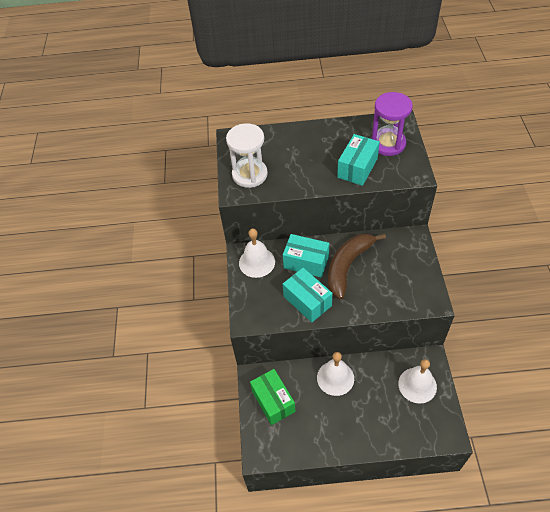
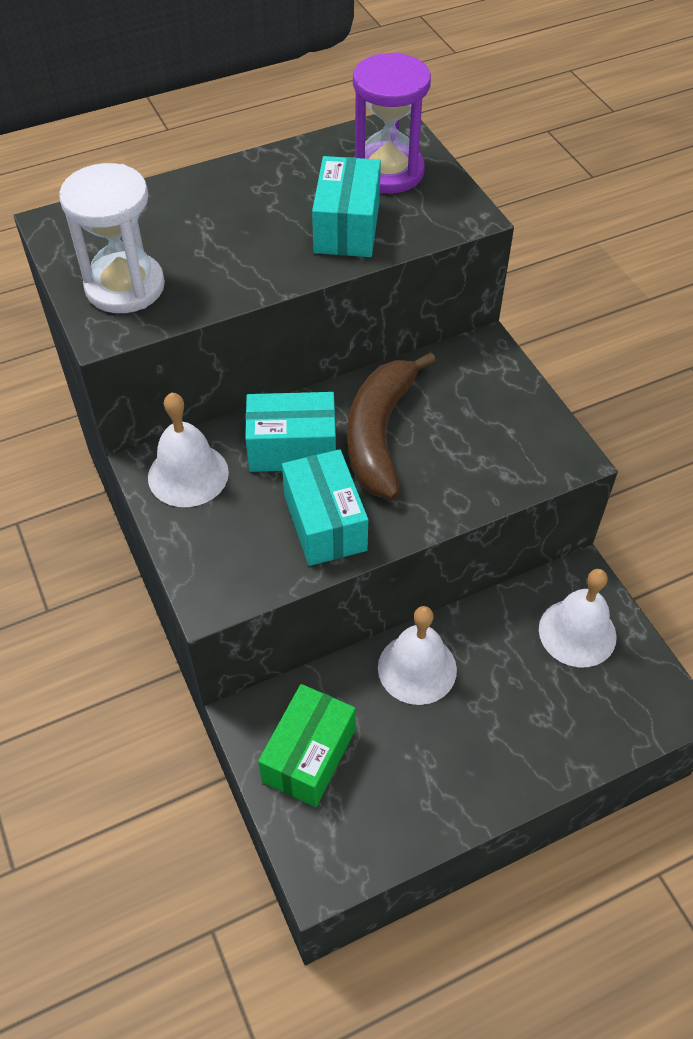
camera: 25 degrees left, 0 degrees up
green box [250,369,295,425] -> green box turned 75 degrees clockwise [258,684,356,807]
turquoise box [283,268,333,322] -> turquoise box turned 45 degrees clockwise [282,449,368,566]

